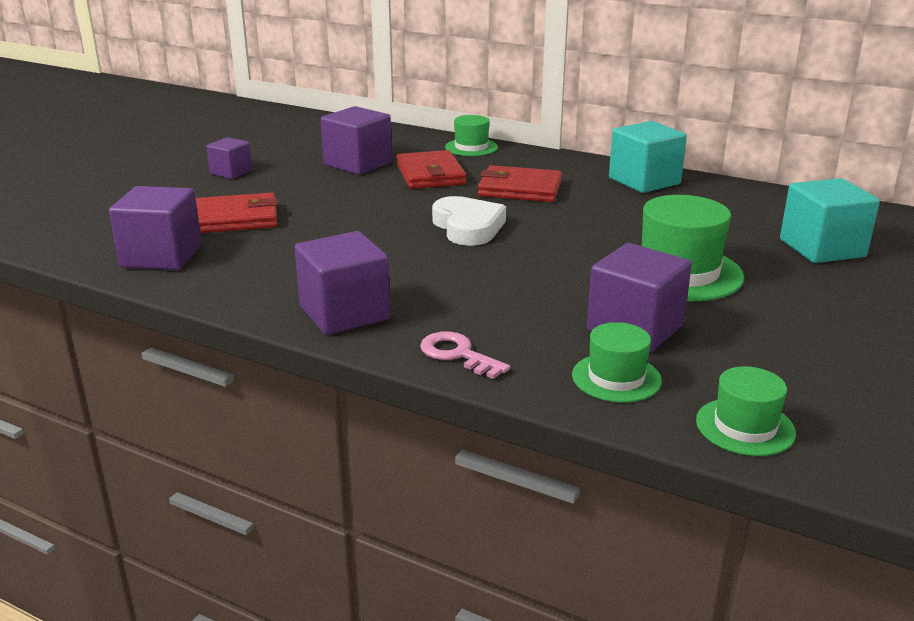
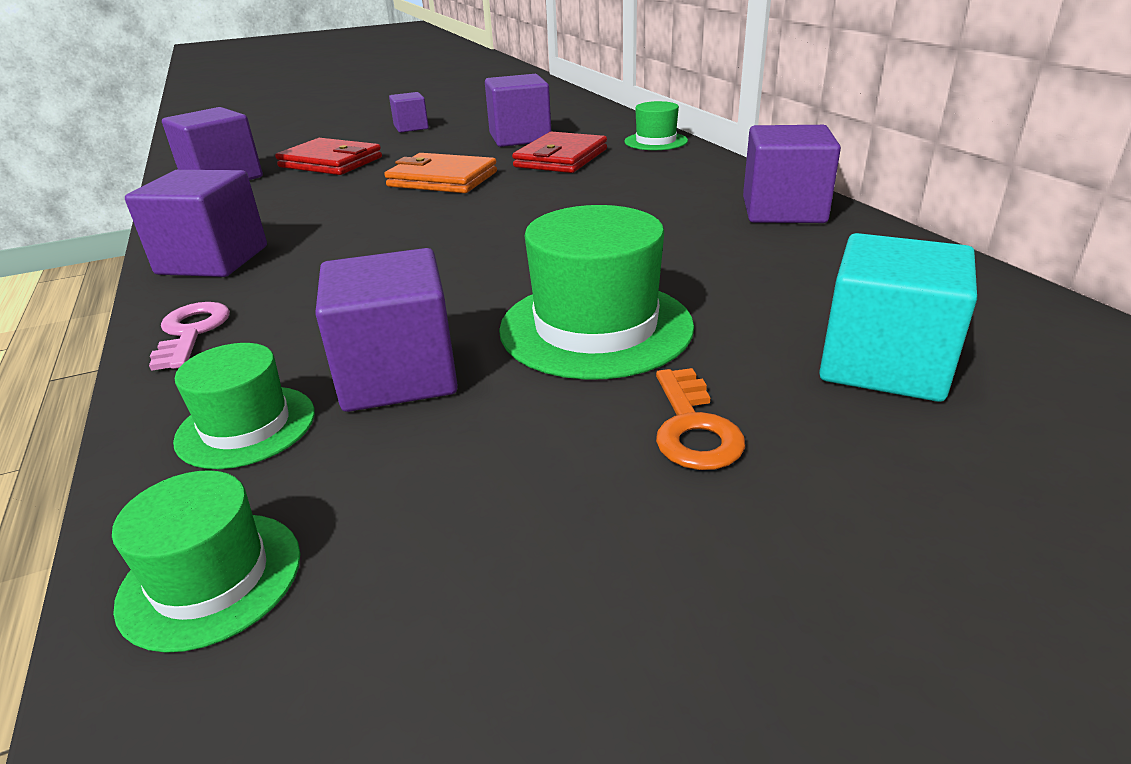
camera: 40 degrees right, 5 degrees up
white heart [432,196,506,246] -> none
red wallet [478,165,562,202] -> none
turquoise cube [609,121,687,193] -> purple cube [743,125,841,223]
none -> orange wallet [384,153,497,193]
none -> orange key [656,368,745,470]

